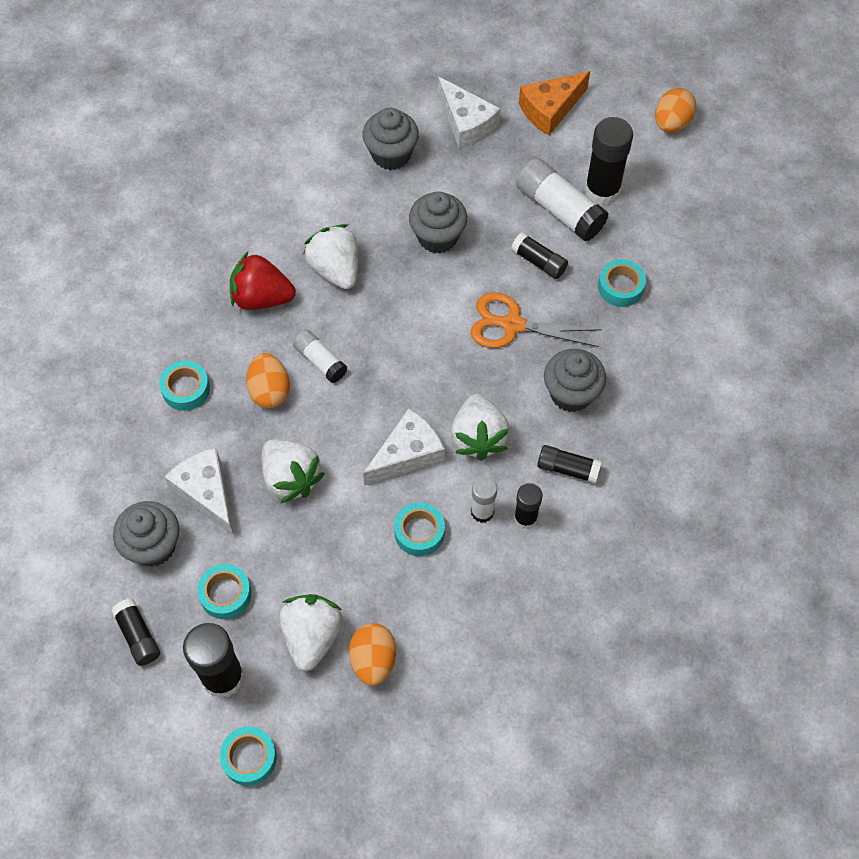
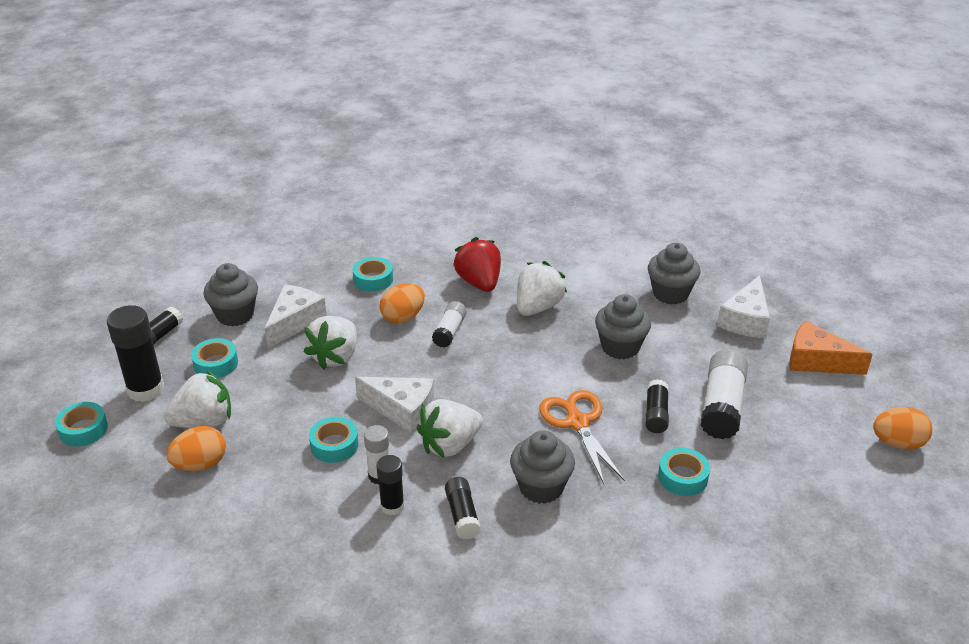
camera: 60 degrees right, 25 degrees down
black glue stick [585,117,633,205] -> none

